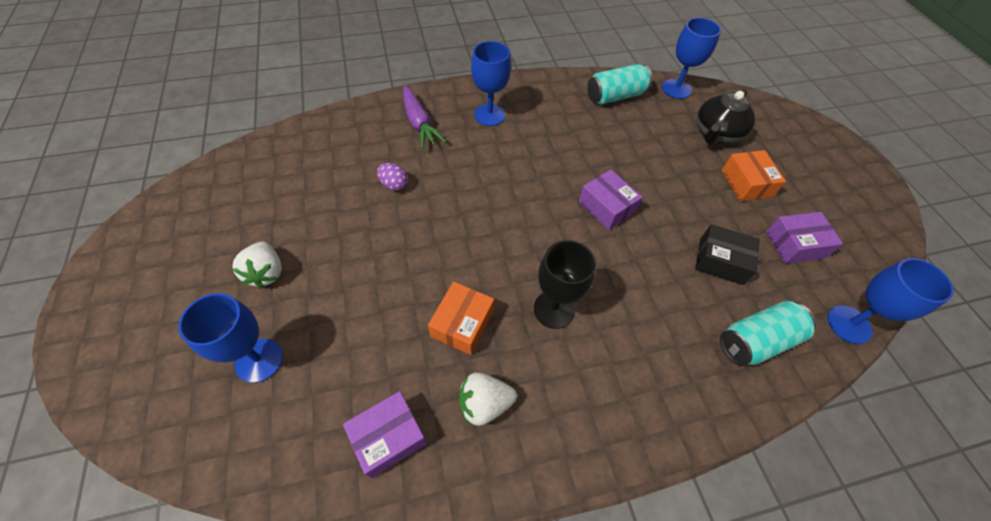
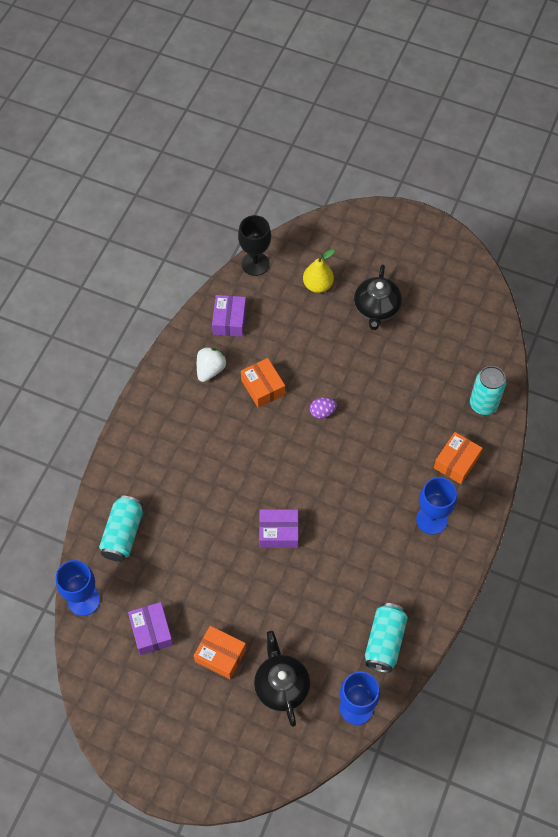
camera: 130 degrees right, 5 degrees up
blue goblet [178,293,283,383] -> yellow pear [303,249,335,293]
white strawberry [232,242,282,288] -> black teapot [354,264,402,330]
purple egg [377,163,408,191] -> purple egg moved to [310,397,337,419]
purple carrot [403,86,446,149] -> orange box [434,432,483,484]
black goblet [534,240,596,329] -> black goblet moved to [238,215,271,276]
black box [695,224,760,285] -> none
purple box [766,212,843,264] -> purple box turned 45 degrees counterclockwise [128,602,173,655]
none -> turquoise can [470,366,506,415]

